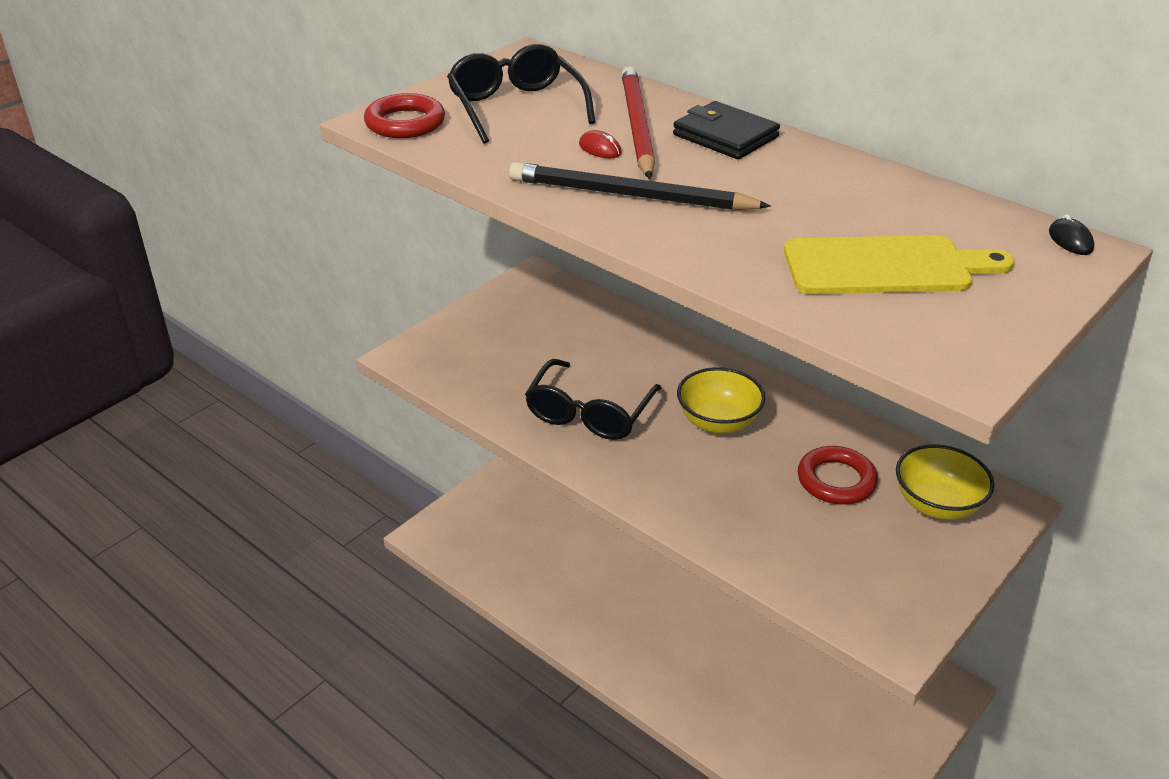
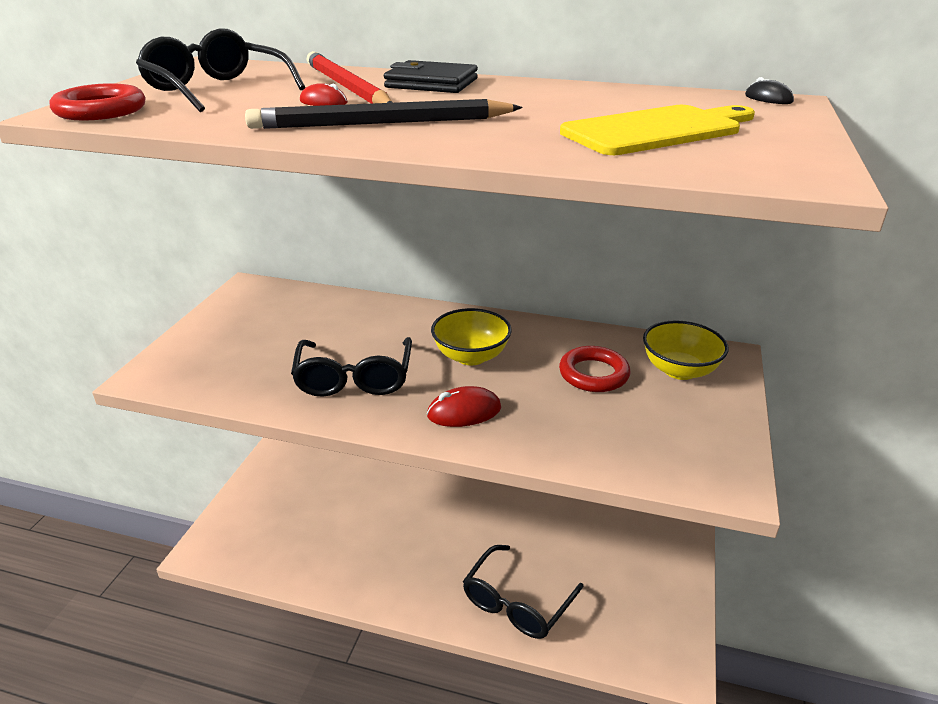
camera: 25 degrees left, 5 degrees down
none -> red mouse [427,386,501,427]
none -> black glasses [463,545,584,639]

